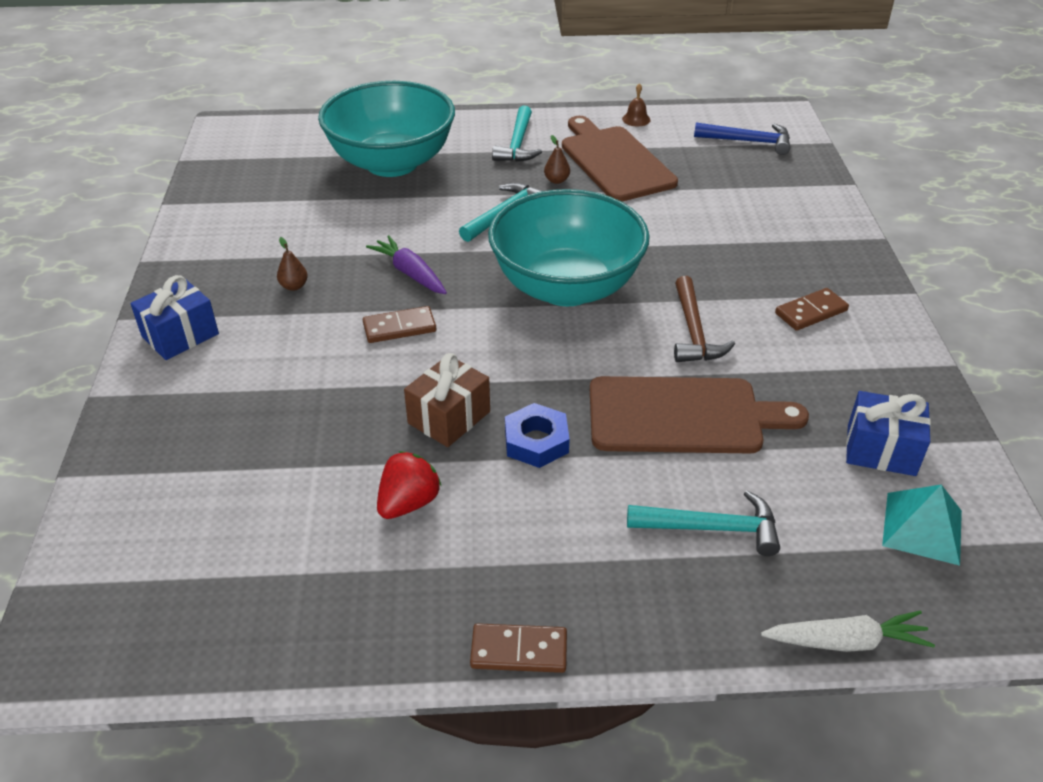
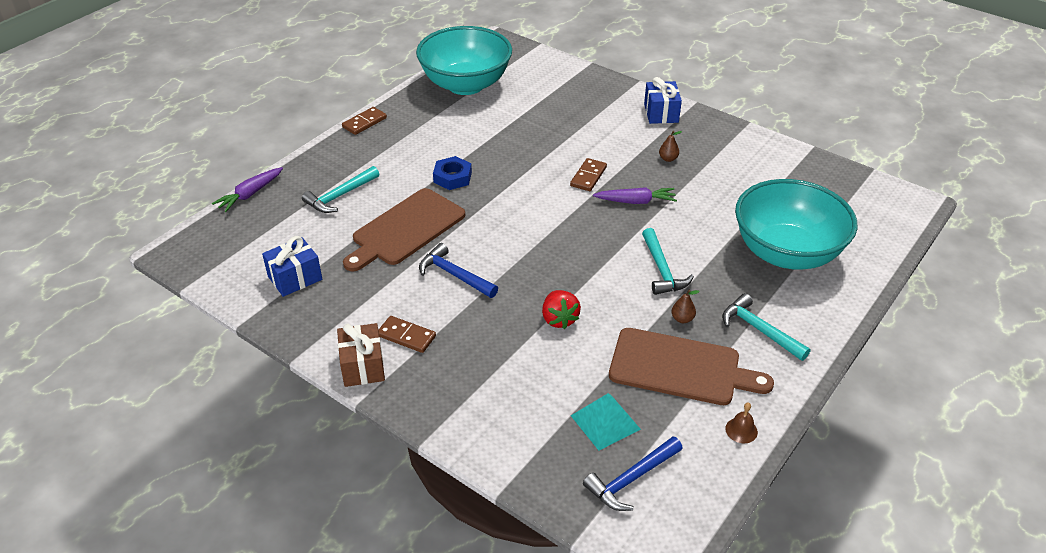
camera: 130 degrees right, 0 degrees up
red strawberry [377,451,441,519] -> red strawberry moved to [542,290,581,329]
brown gift [404,353,490,447] -> brown gift moved to [337,323,385,387]
turquoise bowl [488,189,650,306] -> turquoise bowl moved to [416,26,512,95]
brown hammer [674,276,735,362] -> blue hammer [419,243,498,298]
white carrot [761,610,935,652] -> purple carrot [212,167,283,212]
brown domino [775,288,849,331] -> brown domino turned 75 degrees counterclockwise [378,316,436,353]
turquoise pyramid [882,484,962,566] -> turquoise pyramid moved to [571,393,641,450]

